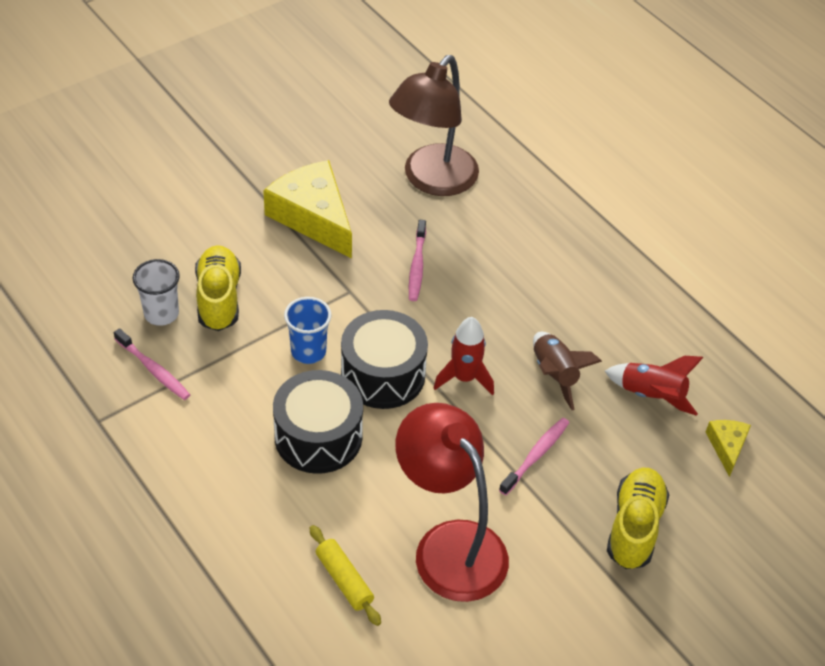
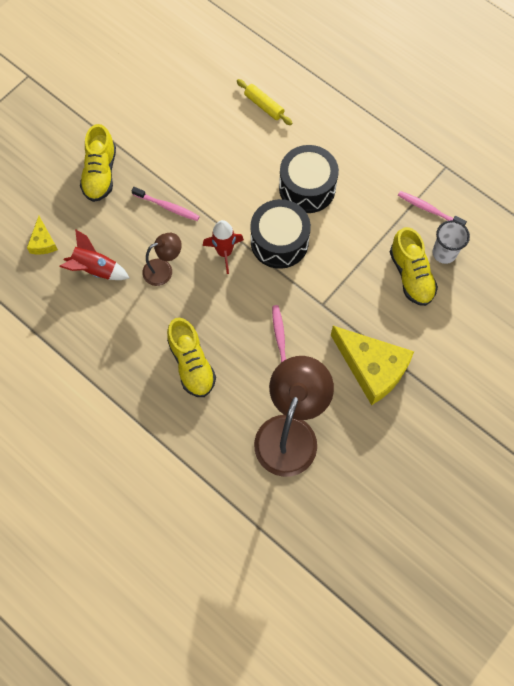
camera: 170 degrees right, 20 degrees up
blue cup [284,297,332,364] -> none
red lamp [395,403,509,602] -> none
pink toothbrush [499,418,569,495] -> pink toothbrush turned 90 degrees counterclockwise [131,187,200,221]
brown rocket [533,332,602,410] -> brown lamp [142,233,182,286]
none -> yellow shoe [167,318,216,397]

